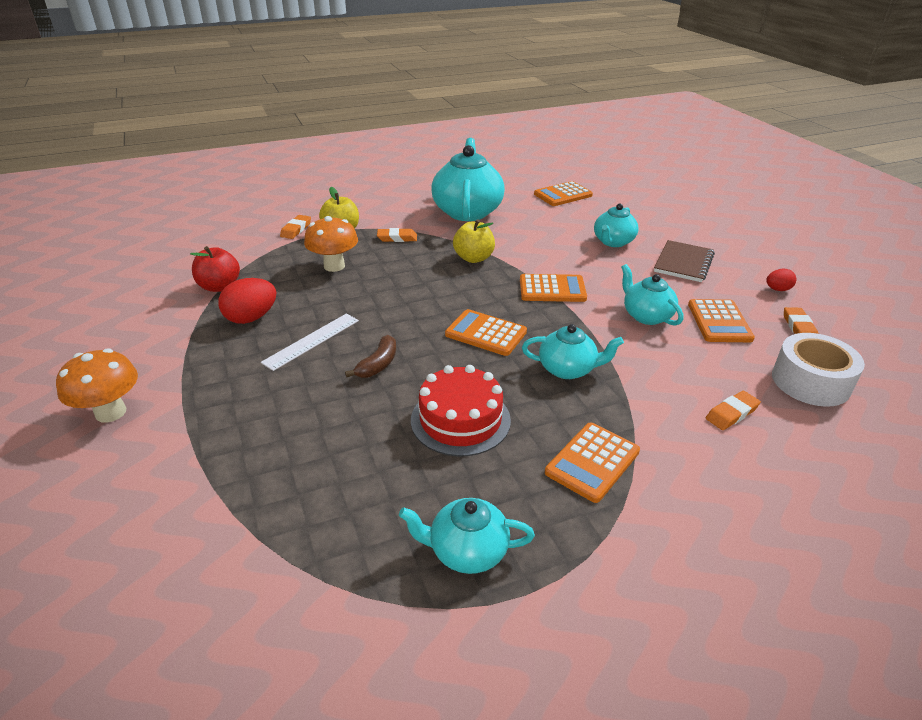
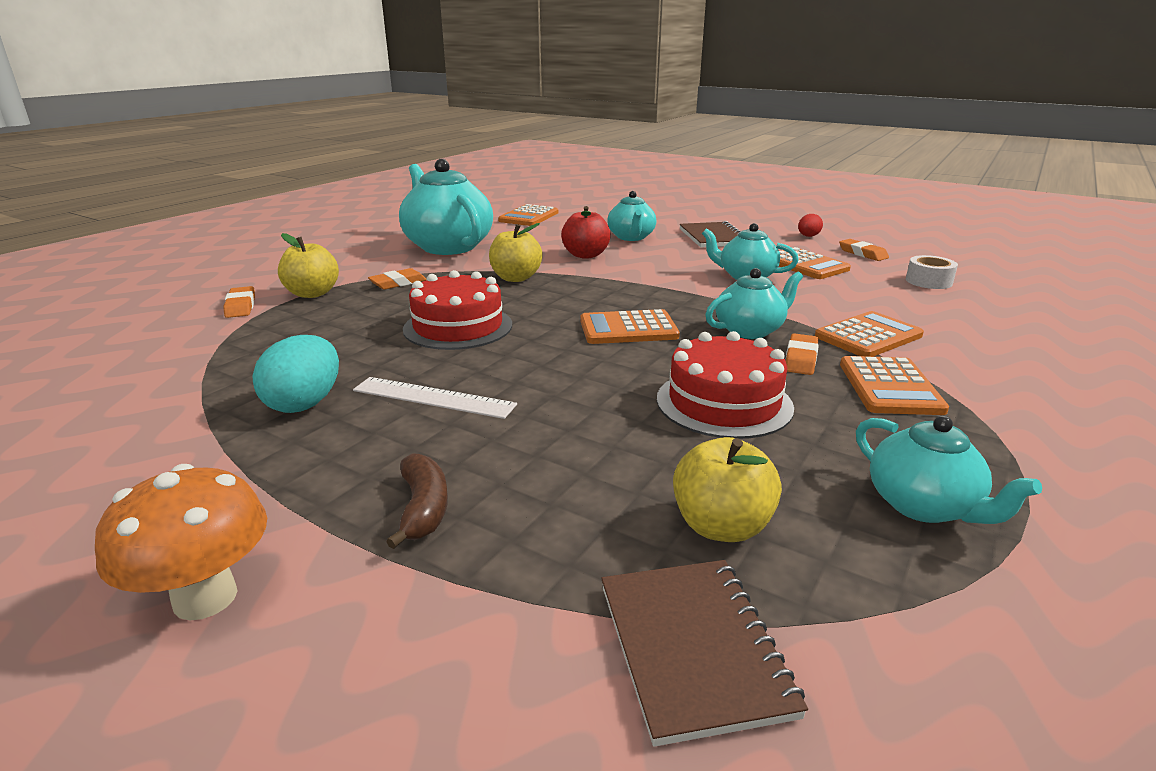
camera: 35 degrees left, 10 degrees down
red apple [190,246,240,292] -> red apple moved to [561,206,611,259]
red egg [218,278,276,324] -> turquoise egg [253,335,339,413]
white ruler [261,314,359,371] -> white ruler turned 75 degrees counterclockwise [353,377,517,419]
orange mushroom [304,216,358,272] -> none
brown banana [345,335,396,378] -> brown banana moved to [386,453,448,549]
turquoise teapot [399,498,535,574] -> turquoise teapot turned 90 degrees counterclockwise [856,415,1042,524]
orange calculator [520,274,587,302] -> orange calculator moved to [815,311,924,357]
orange eraser [706,391,761,430] -> orange eraser moved to [785,333,819,375]
white tape [772,333,865,407] -> white tape [906,255,958,289], size x0.59
none -> red cake [403,270,512,350]
none -> brown notebook [601,560,808,747]
none -> yellow apple [673,437,782,542]

